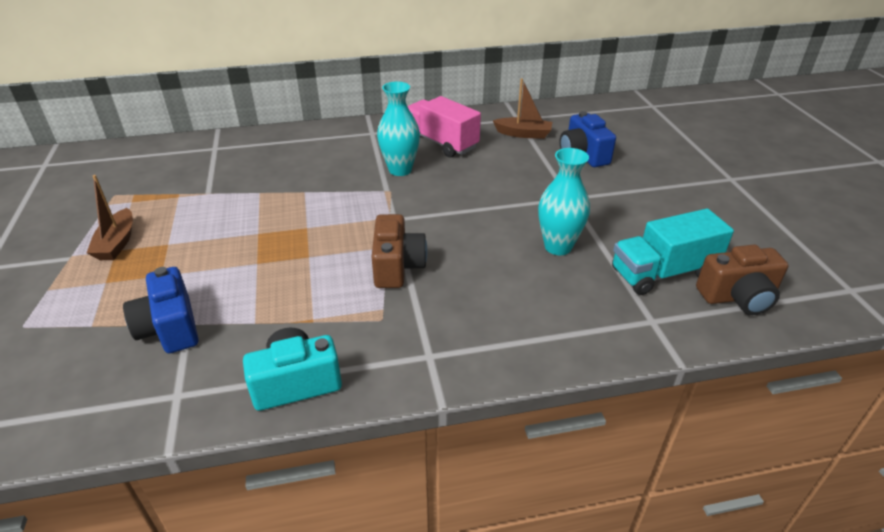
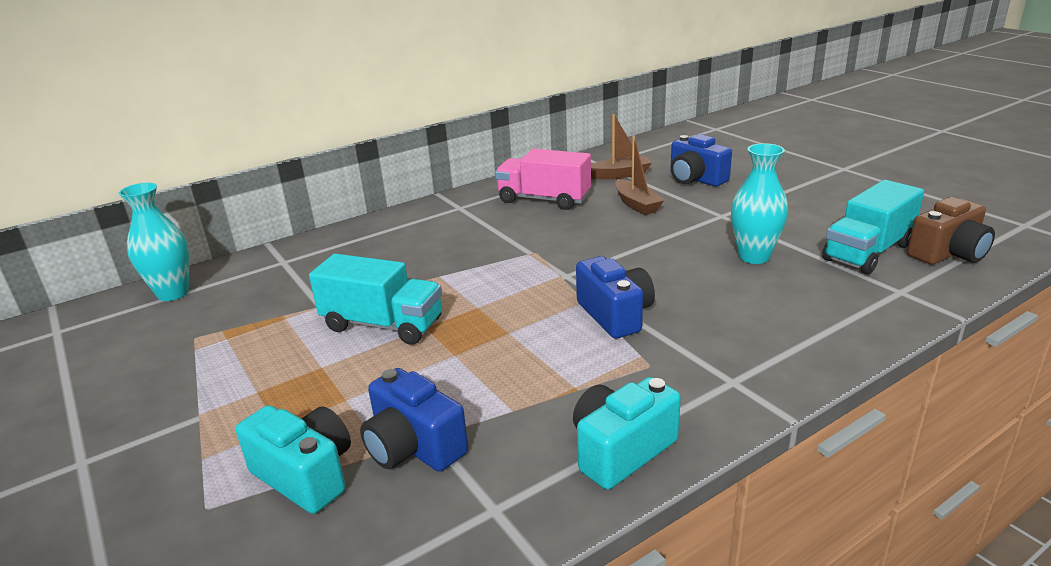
camera: 20 degrees left, 10 degrees down
brown boat [87,175,133,260] -> brown boat moved to [615,136,664,215]
brown camera [372,214,427,288] -> blue camera [576,256,655,339]
turquoise vase [377,82,420,176] -> turquoise vase moved to [119,183,189,301]
none -> turquoise camera [236,405,351,514]
none -> turquoise truck [309,254,442,345]

